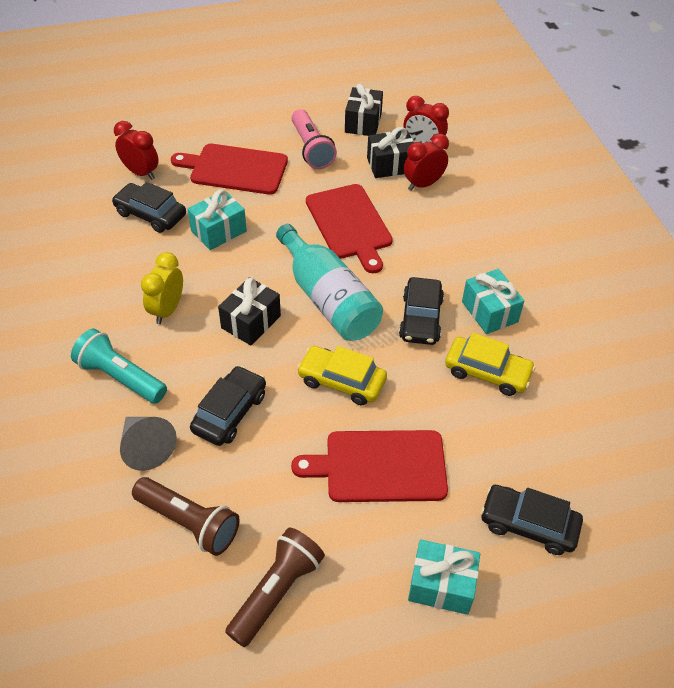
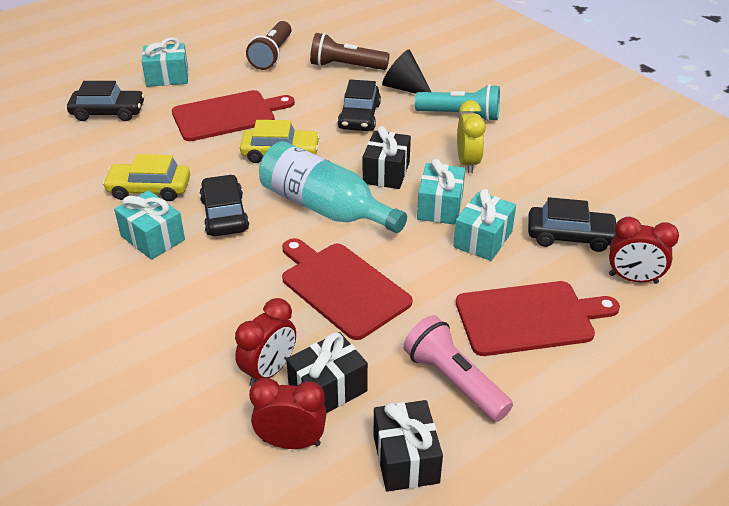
camera: 160 degrees right, 10 degrees down
grey cone [120,417,177,471] -> black cone [382,50,431,94]
none -> turquoise gift [417,159,465,225]

